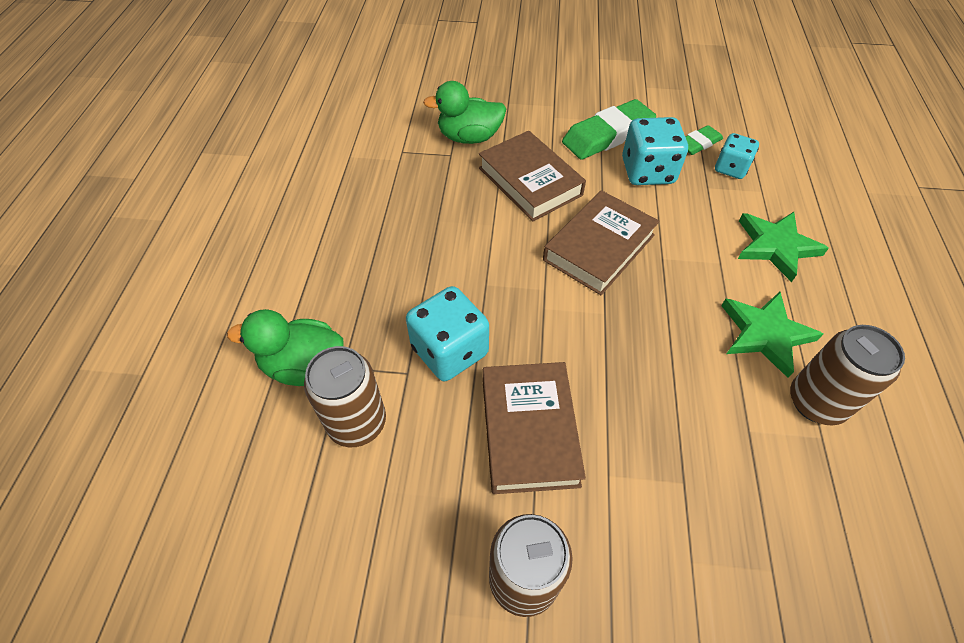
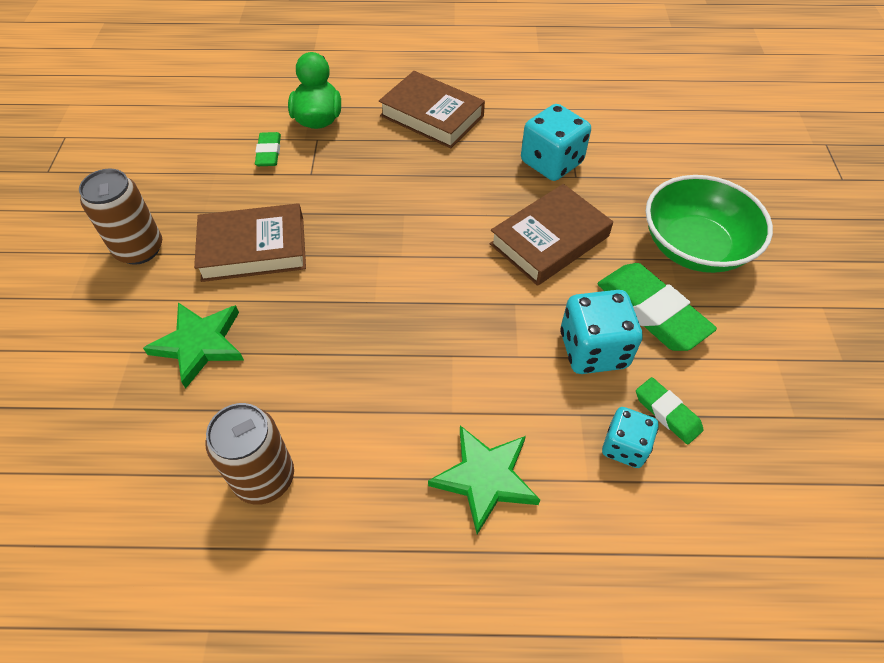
camera: 85 degrees right, 0 degrees up
brown can [304,346,386,447] -> green eraser [255,132,281,166]
turquoise dice [406,286,489,381] -> turquoise dice moved to [521,104,591,181]
green duck [423,81,506,144] -> none
brown book [543,190,660,295] -> brown book moved to [379,71,485,148]
green star [721,292,823,378] -> green star moved to [143,302,244,388]
none -> green bowl [646,175,773,273]

